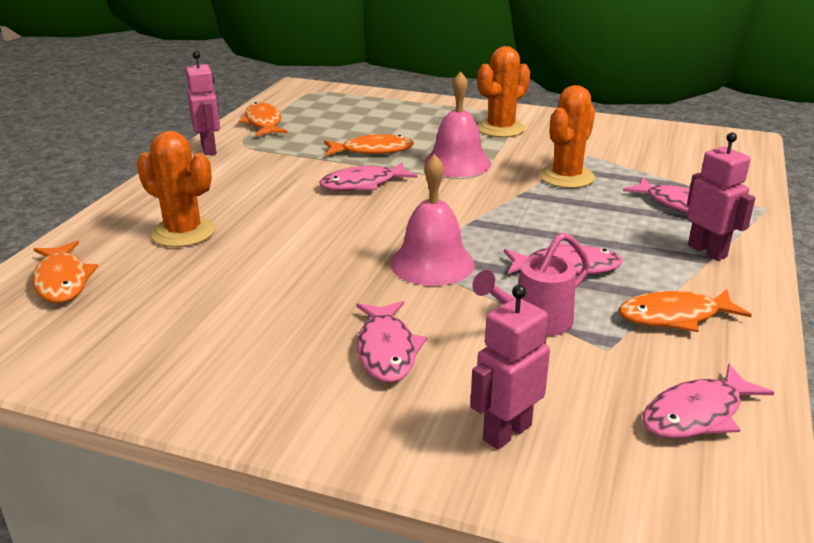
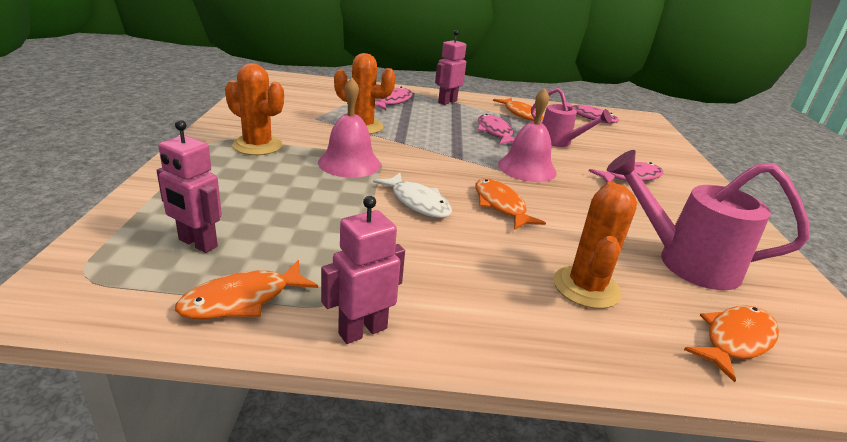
camera: 110 degrees left, 0 degrees up
pink fish [320,162,417,191] -> white fish [373,173,452,218]
orange fish [324,134,414,156] -> orange fish moved to [476,178,546,230]
pink robot [470,285,550,449] -> pink robot moved to [156,120,222,253]
none -> pink watering can [607,150,810,290]

